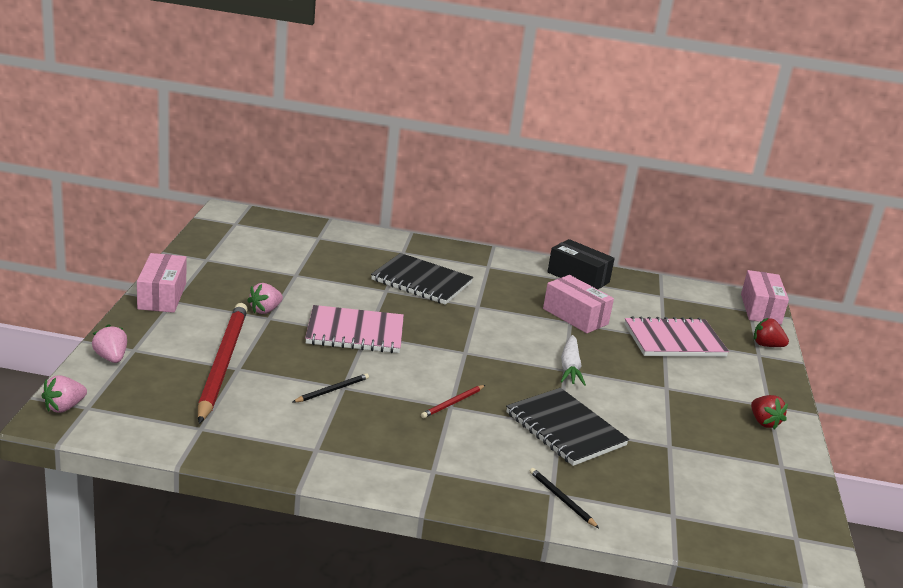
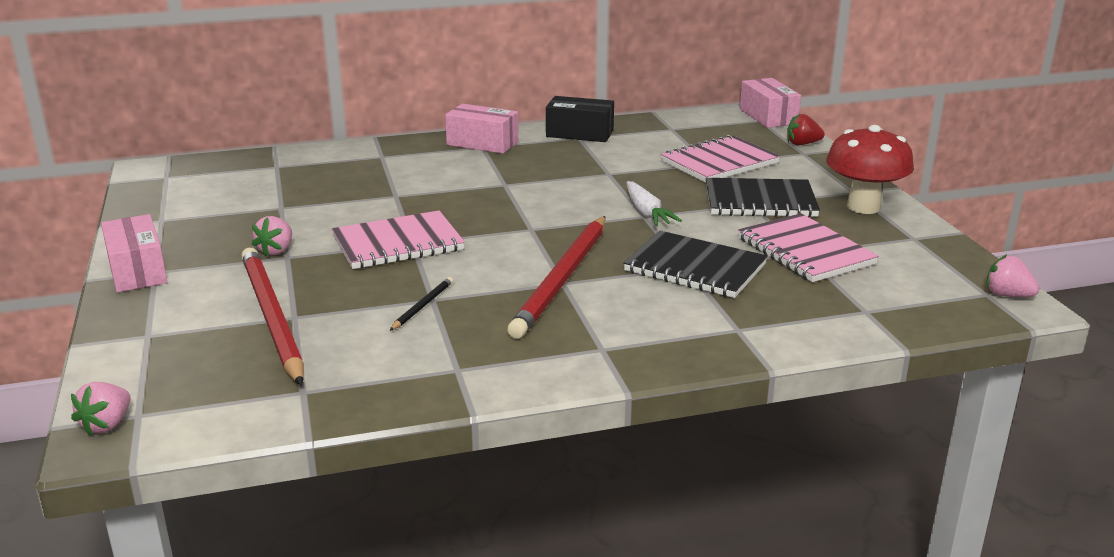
camera: 20 degrees left, 0 degrees up
pink strawberry [92,324,127,363] -> pink strawberry moved to [987,254,1040,297]
black notebook [371,253,473,305] -> black notebook moved to [705,178,820,218]
red pencil [421,385,485,418] -> red pencil [507,216,606,339], size x2.42
black pencil [530,468,599,528] -> none
pink box [543,275,614,333] -> pink box moved to [445,104,519,154]
red strawberry [751,395,788,429] -> red mushroom [826,125,914,214]
none -> pink notebook [738,213,879,282]

